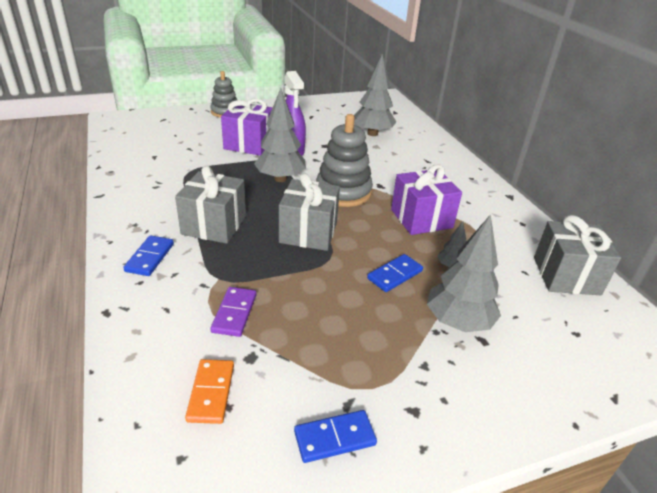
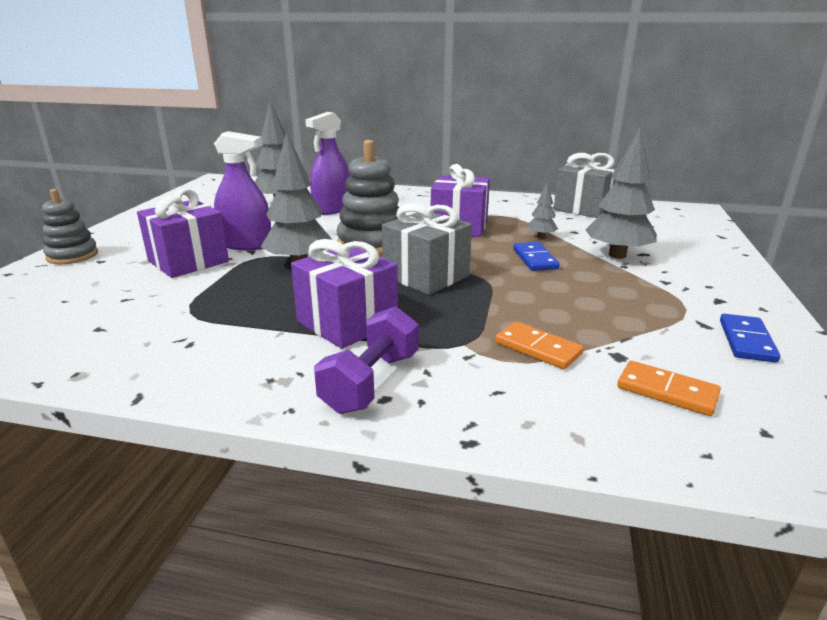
camera: 55 degrees left, 10 degrees down
blue domino [123,235,174,276] -> purple dumbbell [314,306,419,414]
grey gift [175,166,246,244] -> purple gift [291,239,398,349]
purple domino [210,287,256,337] -> orange domino [495,322,584,369]
none -> purple spray bottle [305,112,350,215]

